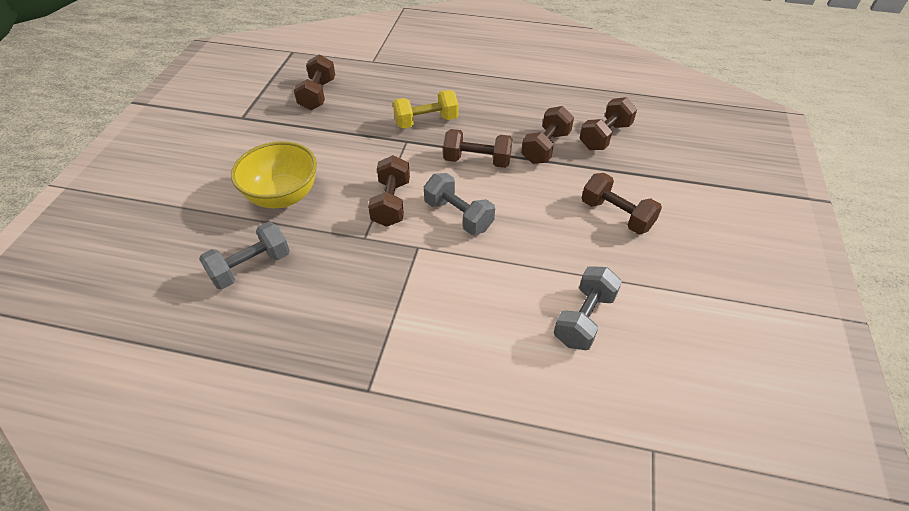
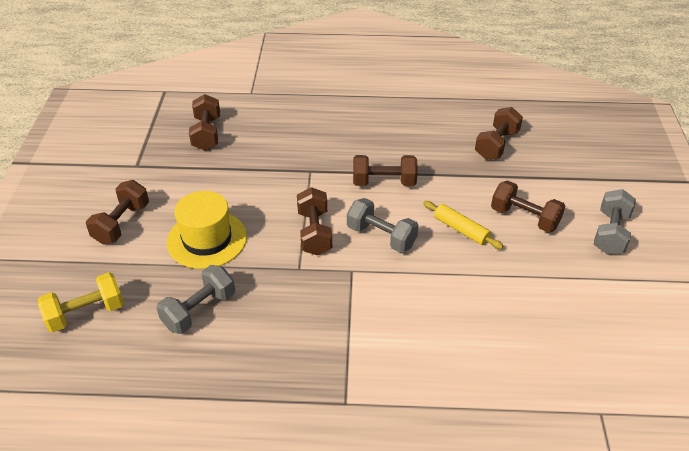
camera: 10 degrees left, 5 degrees down
yellow bowl [231,141,317,208] -> yellow hat [167,191,247,269]
yellow dumbbell [393,90,458,129] -> yellow dumbbell moved to [38,272,124,332]
brown dumbbell [521,106,574,164] -> brown dumbbell moved to [86,180,149,244]
grey dumbbell [554,266,622,350] -> grey dumbbell moved to [594,189,636,255]
none -> yellow rolling pin [423,201,504,249]

